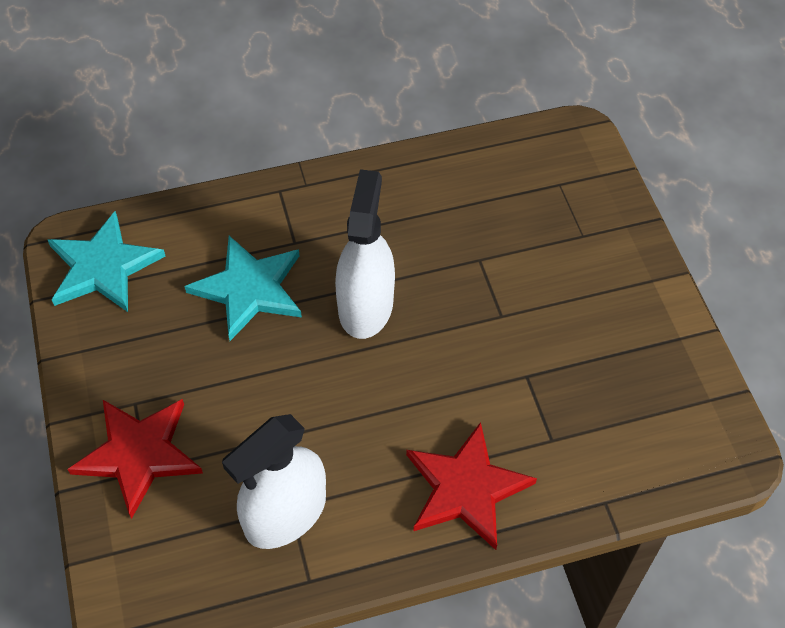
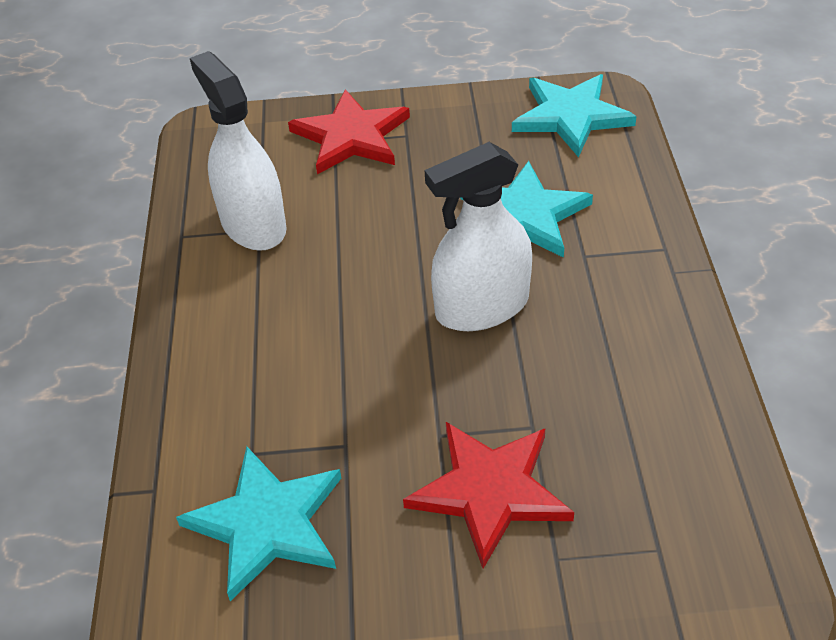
camera: 105 degrees right, 10 degrees down
white spray bottle [335,169,395,339] -> white spray bottle turned 135 degrees clockwise [425,142,532,331]
red star [406,422,537,550] -> red star moved to [403,422,574,569]
none -> turquoise star [176,446,341,601]

